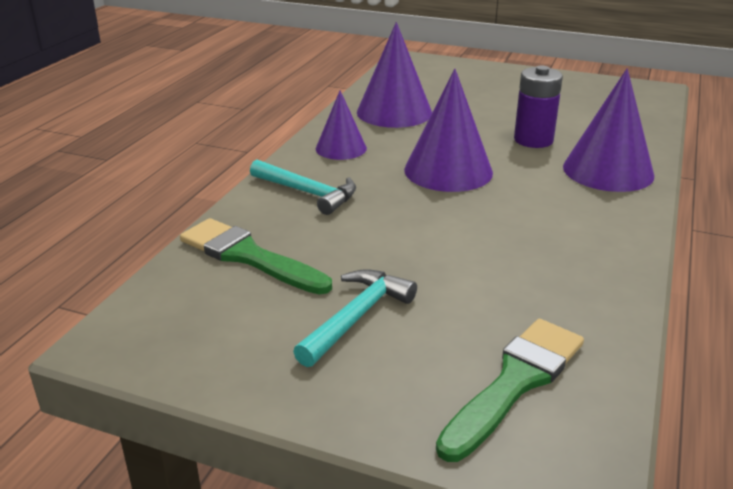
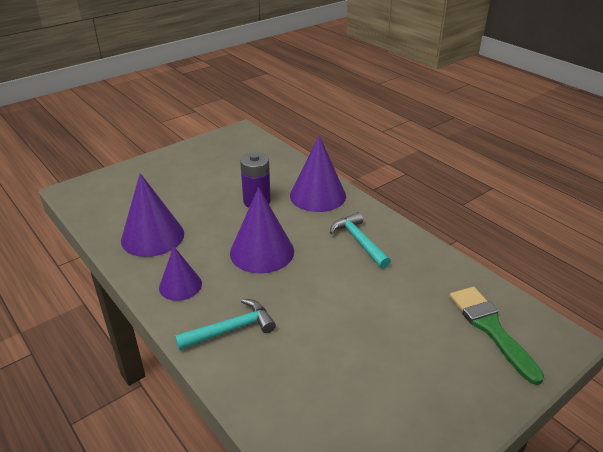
camera: 60 degrees left, 5 degrees up
green brush [180,218,332,295] -> none
turquoise hammer [293,269,417,367] -> turquoise hammer moved to [330,212,391,269]

